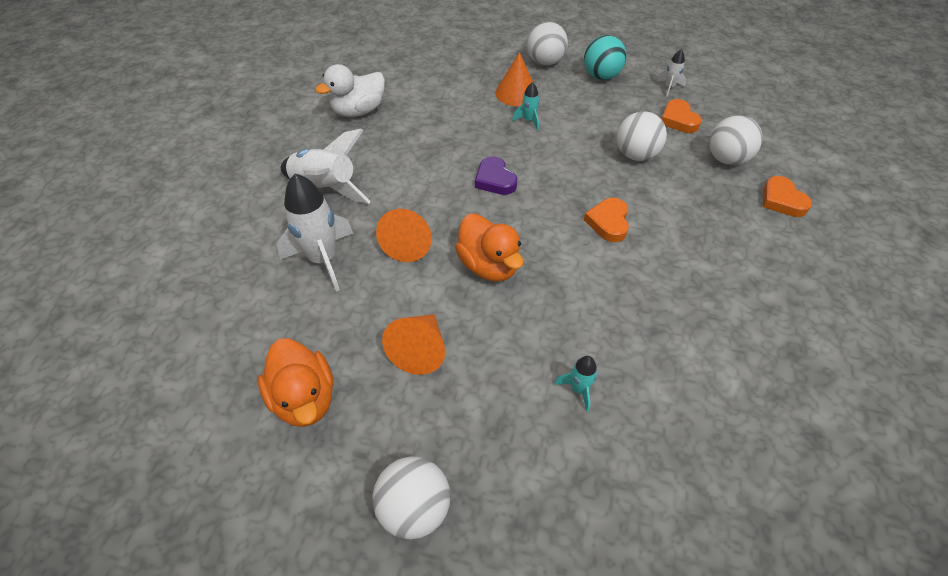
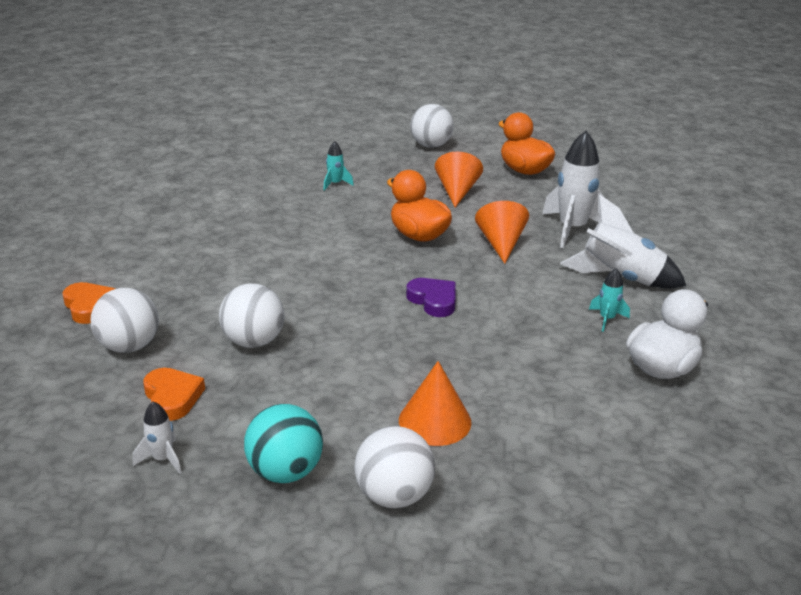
camera: 170 degrees right, 20 degrees down
turquoise rocket [512,82,540,130] -> turquoise rocket moved to [589,268,630,332]
orange heart [584,198,629,242] -> none

